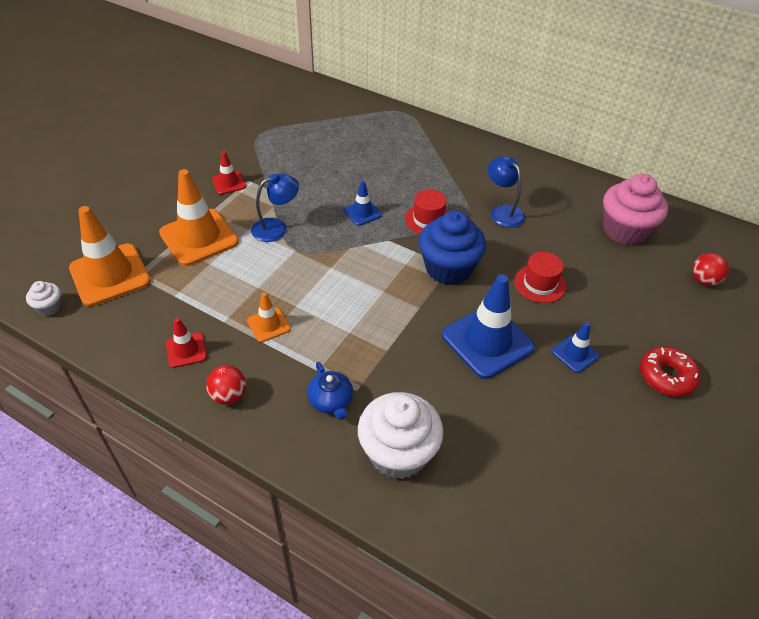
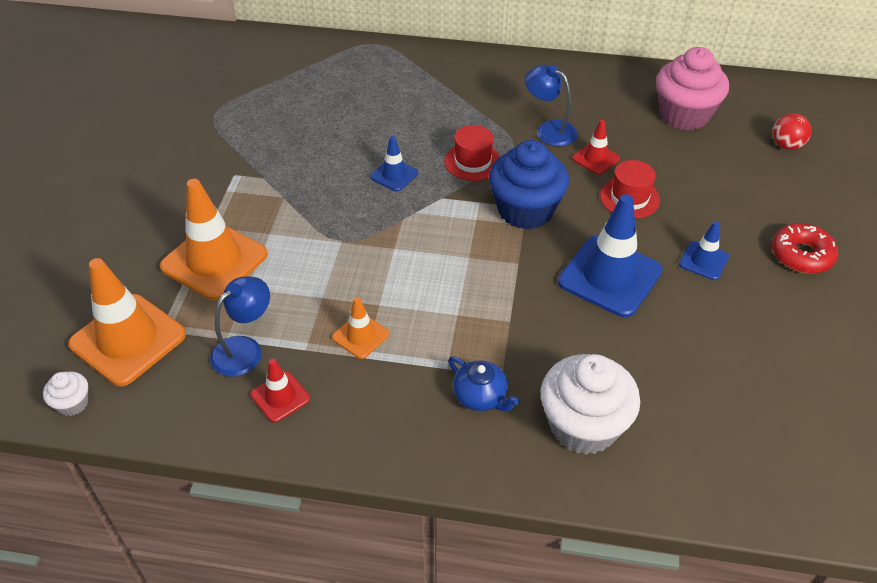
camera: 20 degrees left, 0 degrees up
red ball [206,365,246,405] -> none
red traffic cone [212,151,246,195] -> red traffic cone moved to [572,120,620,175]
blue lamp [251,173,299,242] -> blue lamp moved to [210,277,270,377]

